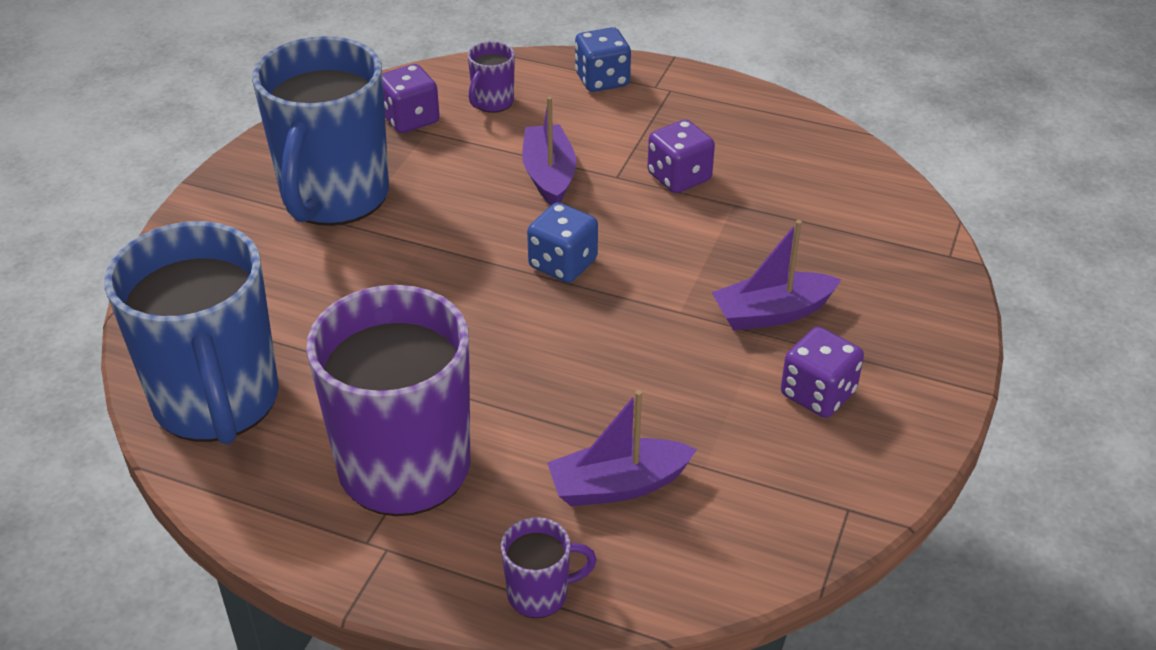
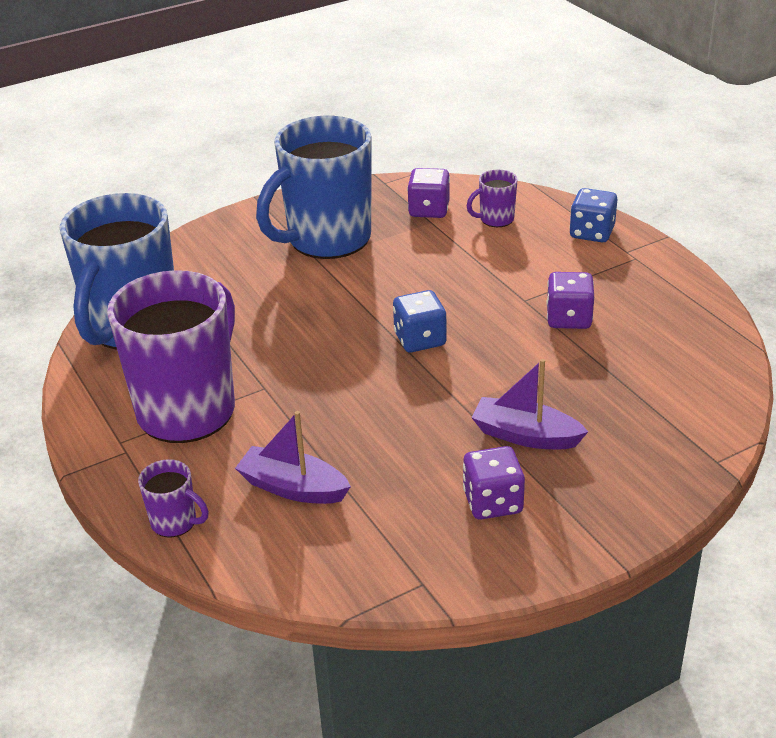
camera: 40 degrees right, 5 degrees down
purple boat [522,96,576,205] -> none

